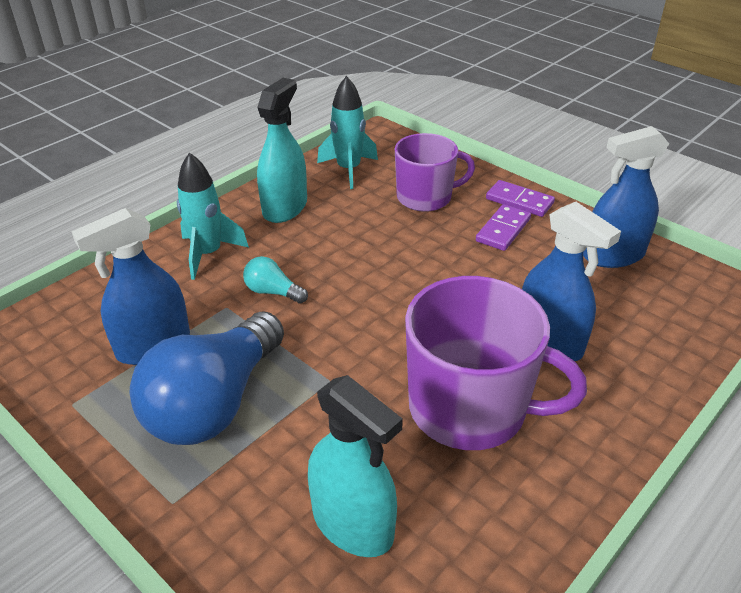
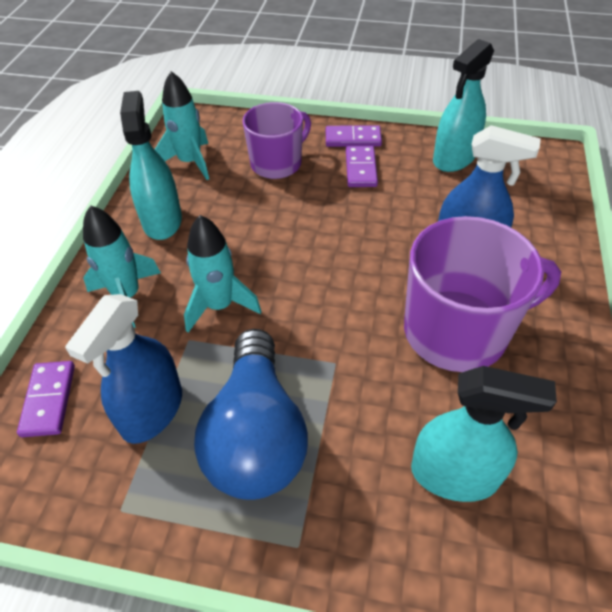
camera: 30 degrees left, 10 degrees up
turquoise light bulb [243,256,308,304] -> turquoise rocket [184,215,262,333]
blue spray bottle [583,126,669,268] -> turquoise spray bottle [433,39,494,172]
none -> purple domino [17,361,75,437]

